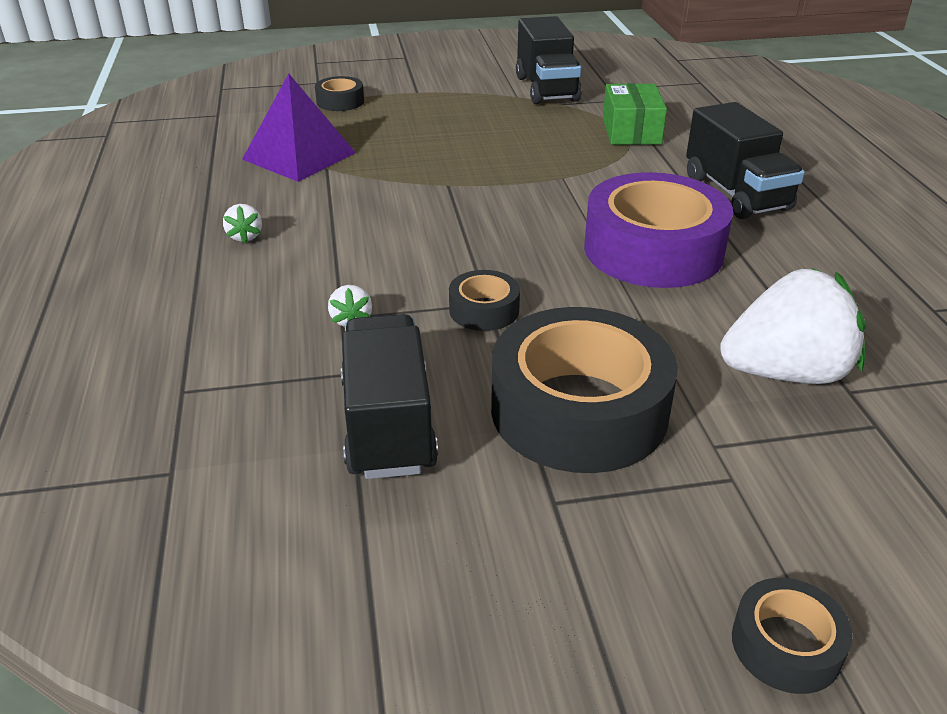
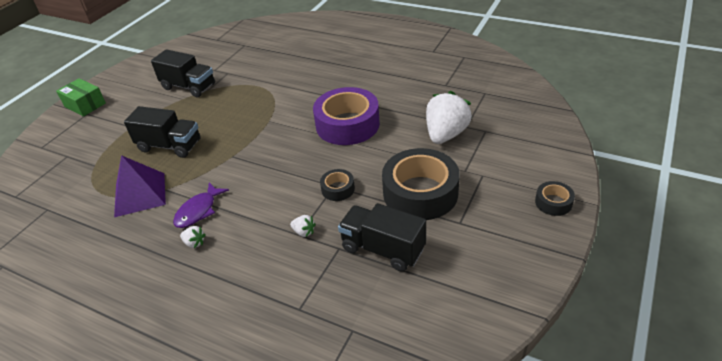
camera: 50 degrees left, 5 degrees up
black tape [315,76,364,111] -> none
green box [603,83,667,145] -> green box moved to [56,78,106,117]
black truck [686,102,805,219] -> black truck moved to [124,106,201,158]
none -> purple fish [173,183,229,228]

